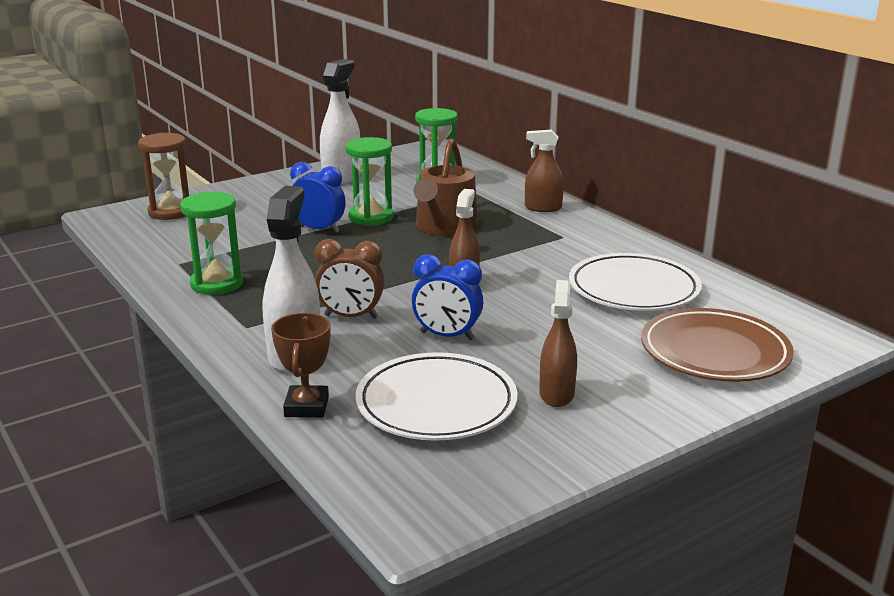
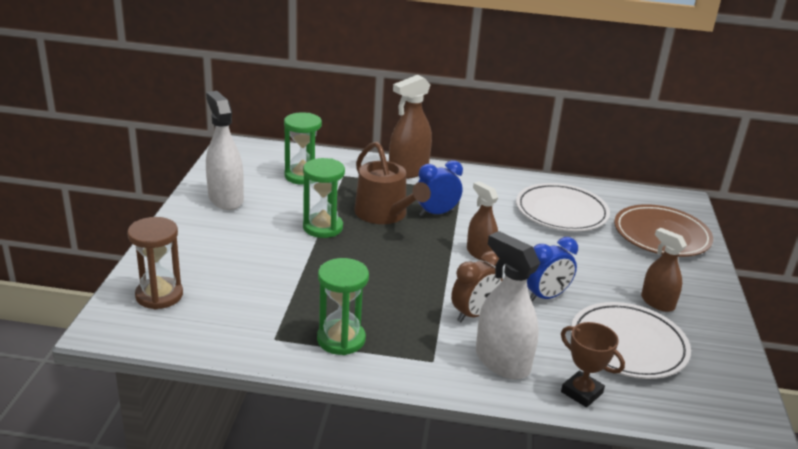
camera: 50 degrees left, 5 degrees up
blue clock [290,162,346,233] -> blue clock moved to [418,160,463,216]
brown spray bottle [525,129,564,212] -> brown spray bottle [389,75,432,179], size x1.55

